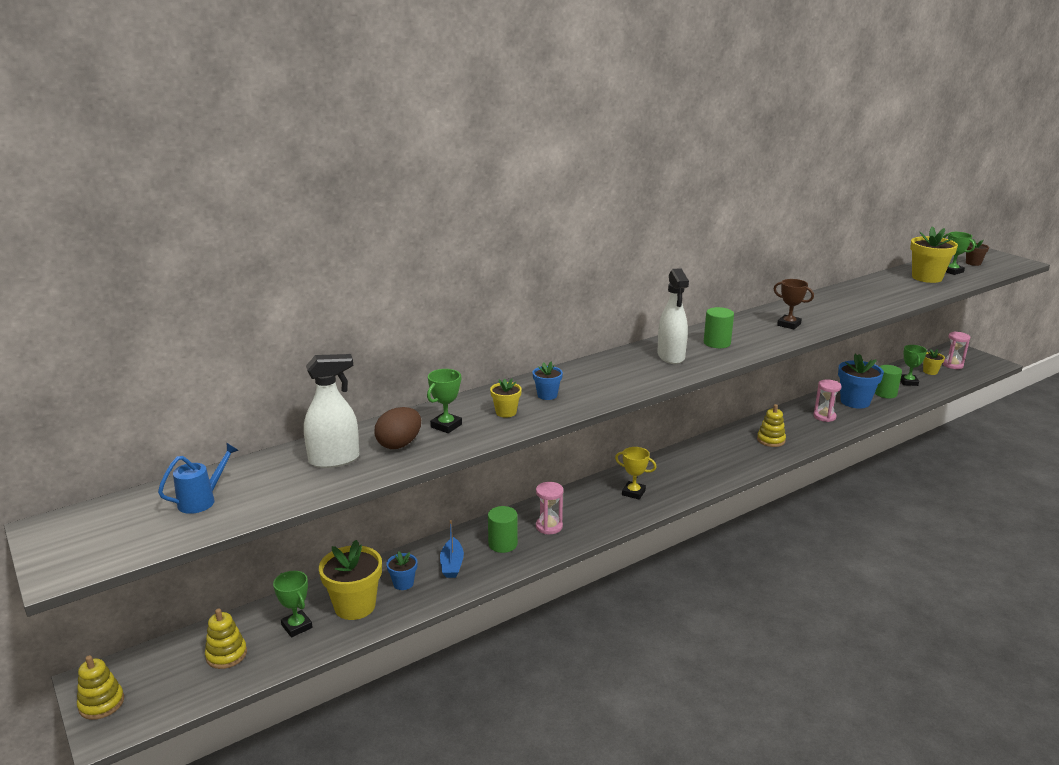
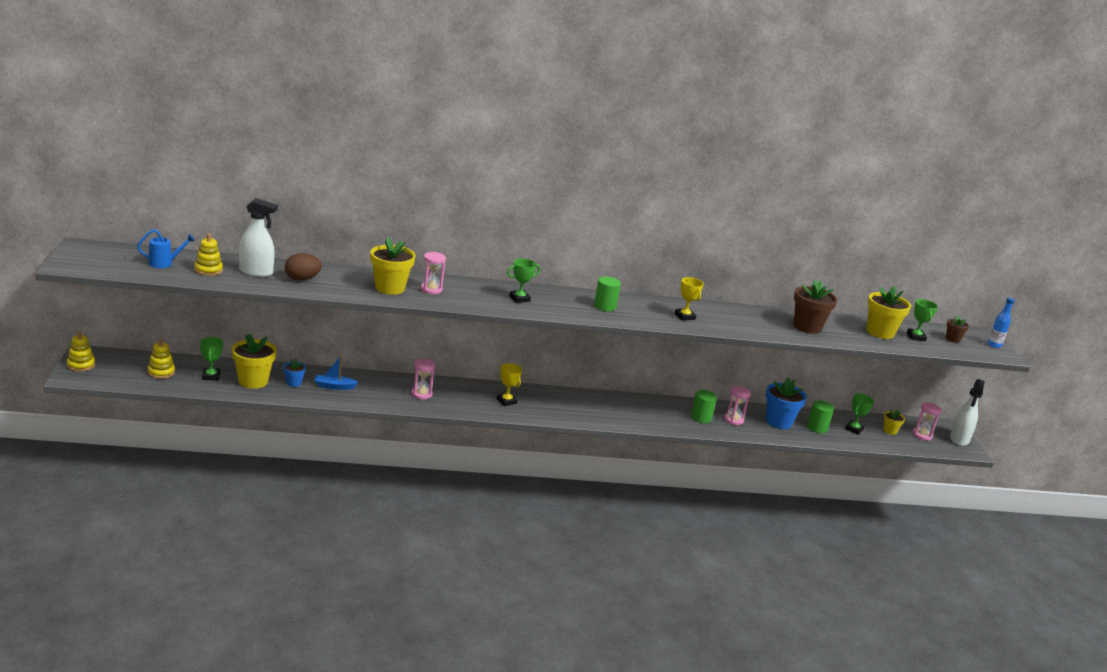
camera: 25 degrees right, 0 degrees up
green trophy [427,369,462,433] -> green trophy moved to [507,258,540,303]
blue boat [440,520,464,578] -> blue boat turned 60 degrees clockwise [314,355,359,390]
green cylinder [488,506,518,553] -> green cylinder moved to [691,390,717,423]
yellow flower pot [490,378,522,418] -> yellow flower pot [370,237,416,295], size x1.93
blue flower pot [533,362,563,400] -> pink hourglass [420,252,446,294]
white spray bottle [657,268,689,364] -> white spray bottle moved to [950,379,985,446]
yellow stacking toy [757,404,786,447] -> yellow stacking toy moved to [194,233,223,276]
brown trophy [773,279,814,329] -> yellow trophy [675,277,704,321]
none -> brown flower pot [794,279,837,334]
none -> blue bottle [988,298,1015,348]

